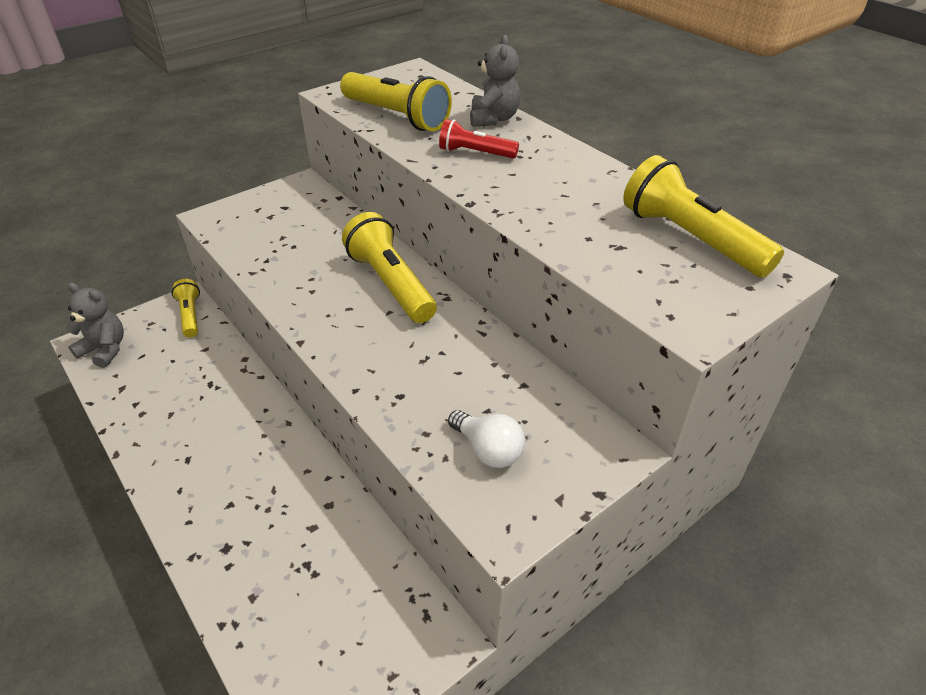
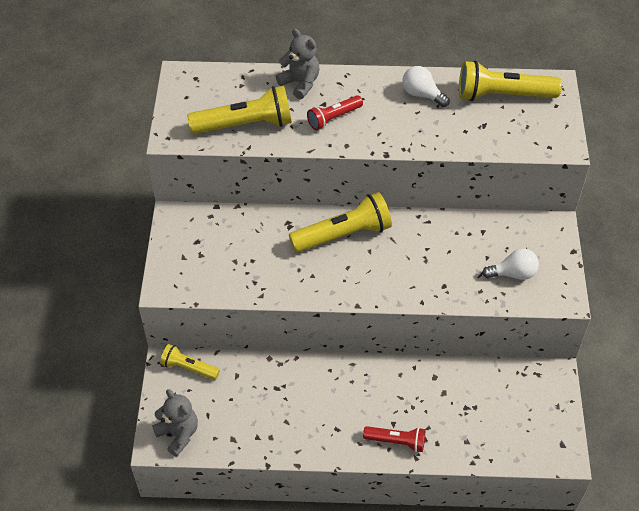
camera: 50 degrees left, 10 degrees up
grey teddy bear [66,283,124,368] -> grey teddy bear turned 75 degrees clockwise [152,389,198,457]
yellow flashlight [342,212,437,323] -> yellow flashlight turned 150 degrees clockwise [289,192,392,252]
none -> red flashlight [363,426,425,452]
none -> white light bulb [402,66,450,107]

